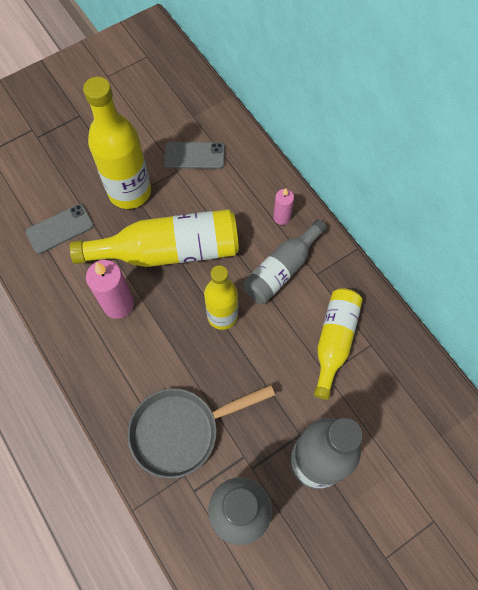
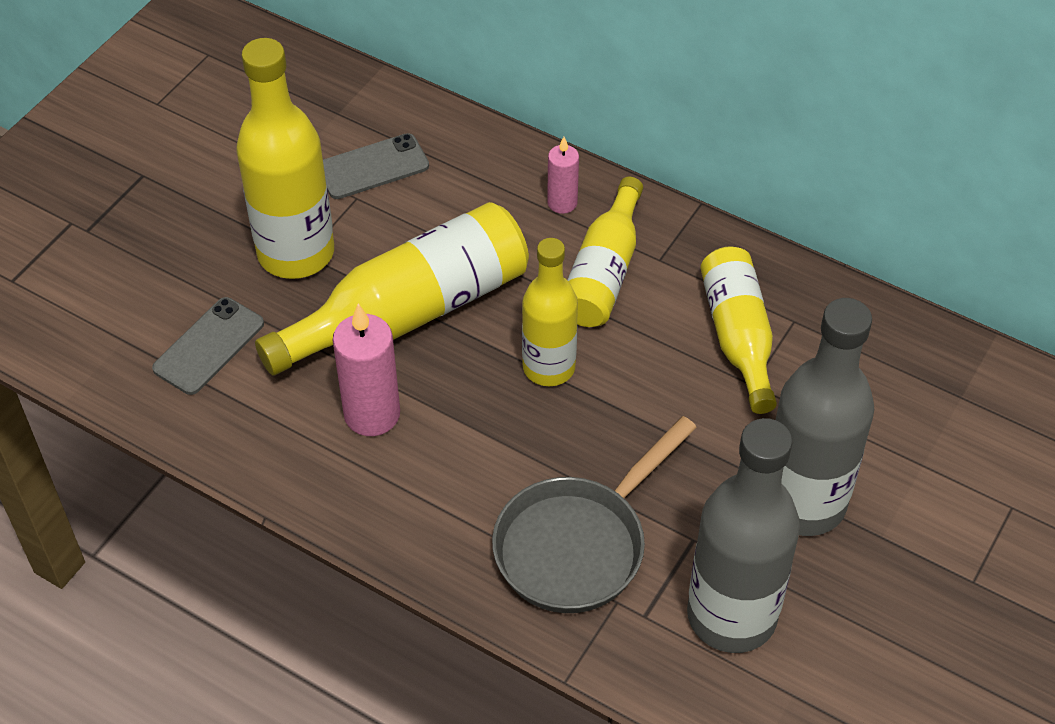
camera: 25 degrees left, 15 degrees down
grey bottle [243,219,327,304] -> yellow bottle [567,177,643,327]

